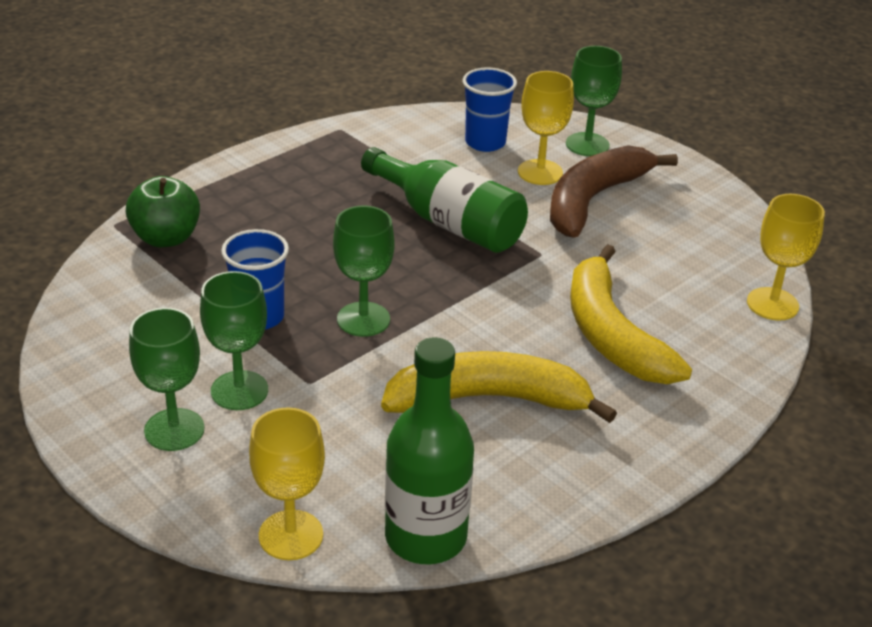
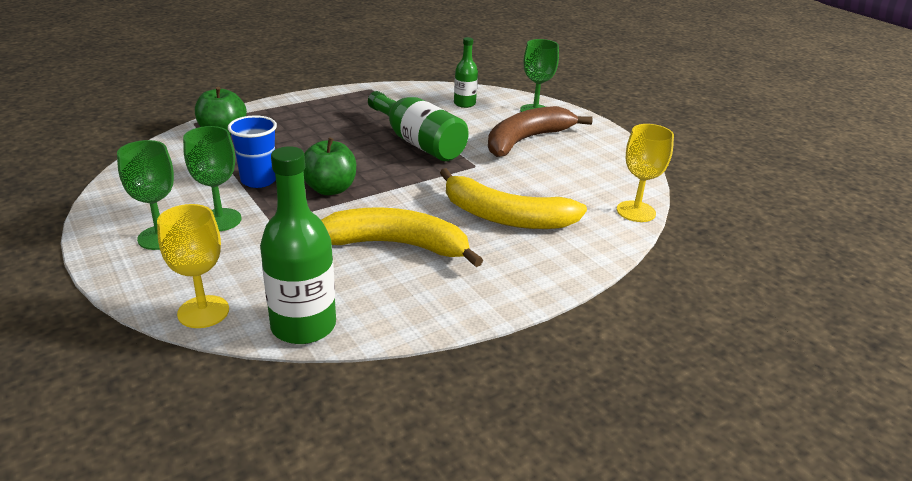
camera: 10 degrees right, 5 degrees down
green goblet [333,206,395,337] -> green apple [303,138,356,195]
blue cup [463,67,517,152] -> green bottle [454,37,478,108]
yellow goblet [518,71,574,185] -> none
yellow banana [570,244,692,384] -> yellow banana turned 60 degrees counterclockwise [440,168,587,229]

